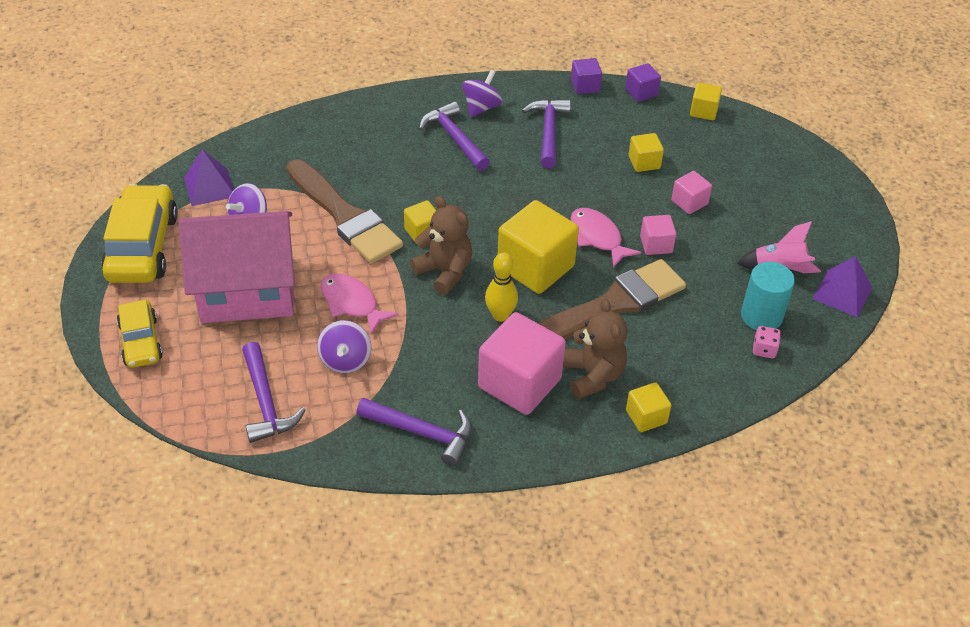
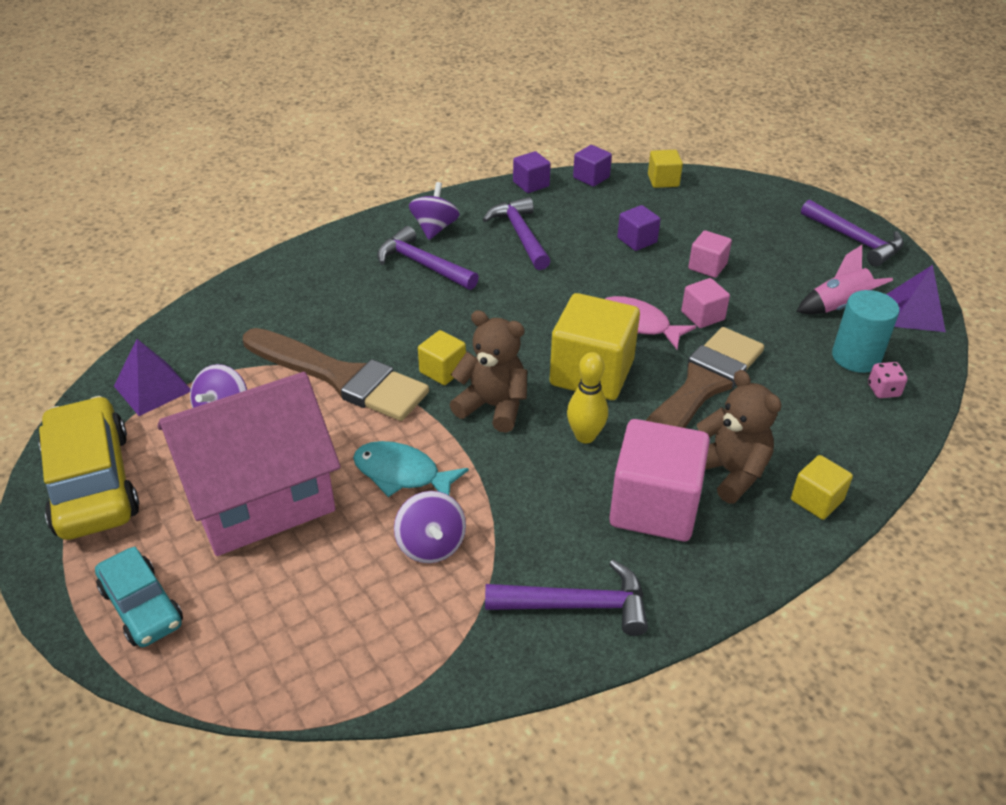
camera: 20 degrees left, 5 degrees down
yellow car [117,300,163,368] -> turquoise car [95,547,183,647]
purple hammer [242,342,305,443] -> purple hammer moved to [801,199,904,266]
pink fish [320,273,399,335] -> turquoise fish [353,441,469,497]
yellow cube [628,133,664,172] -> purple cube [617,205,661,251]

